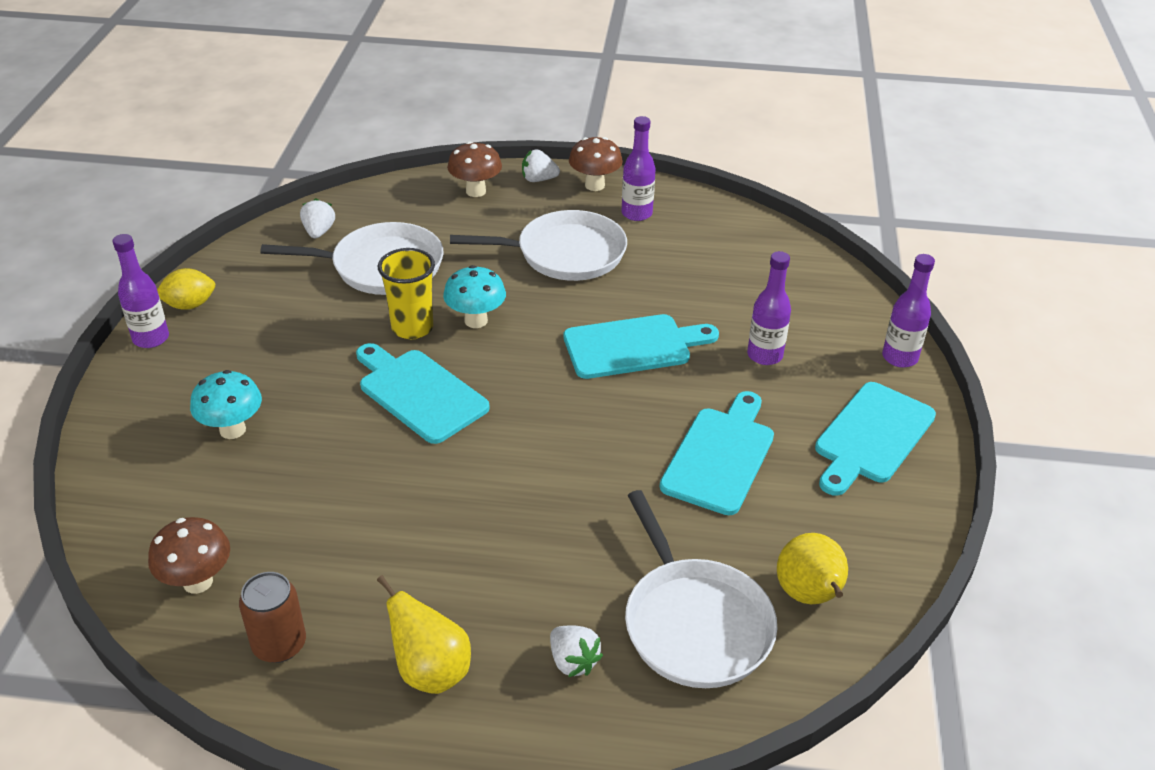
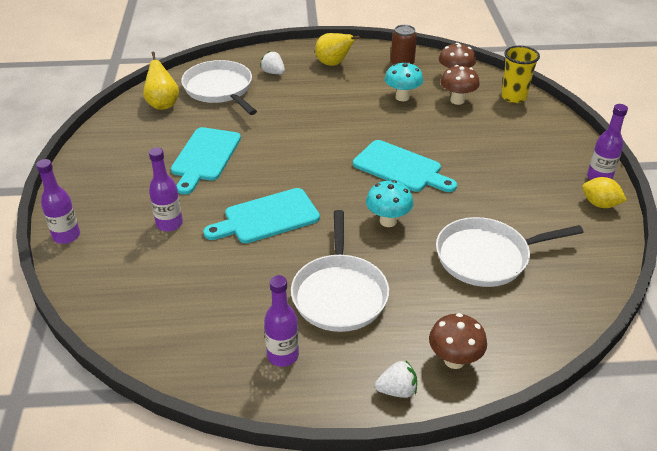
camera: 170 degrees right, 0 degrees up
yellow lemon [157,268,215,310] -> yellow lemon turned 60 degrees clockwise [582,177,627,208]
turquoise mushroom [190,370,262,439] -> turquoise mushroom moved to [385,62,423,101]
white strawberry [300,198,335,238] -> none
yellow cup [378,248,435,339] -> yellow cup moved to [501,46,540,103]
white pan [450,210,627,281] -> white pan turned 75 degrees counterclockwise [291,210,389,332]
brown mushroom [569,137,623,191] -> brown mushroom moved to [440,65,480,105]
turquoise cutting board [815,382,936,496] -> none

